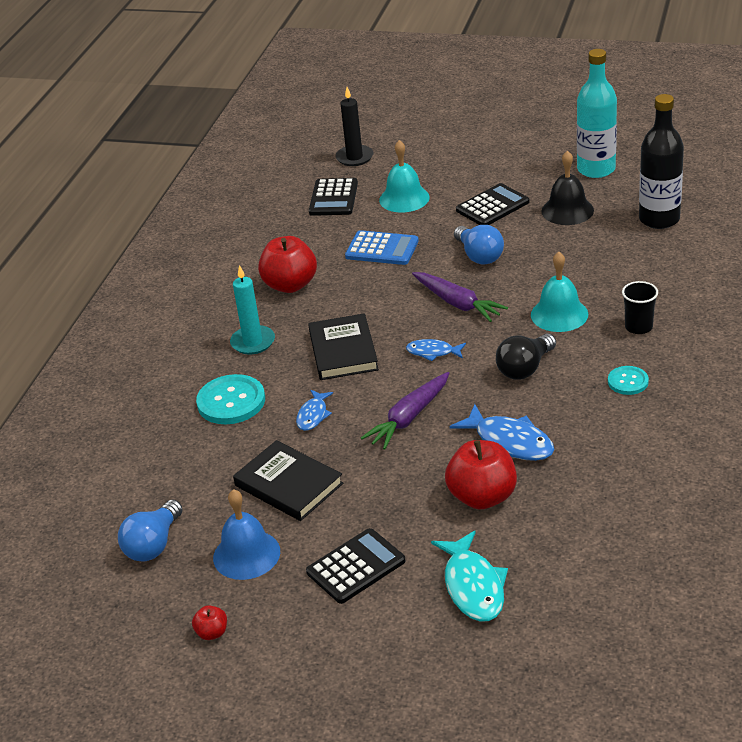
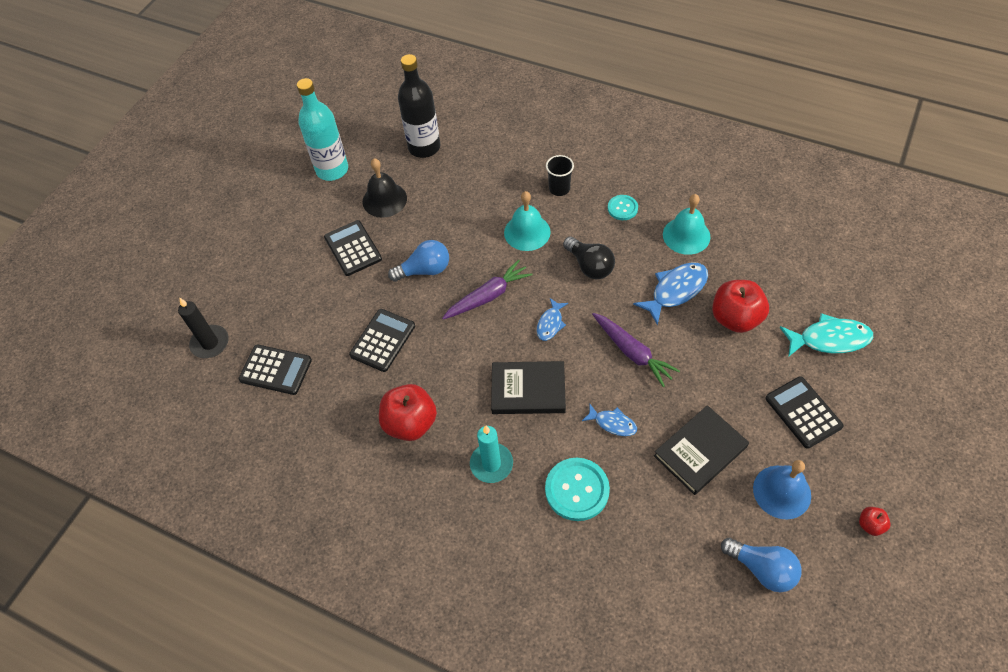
camera: 80 degrees left, 20 degrees up
blue calculator [345,230,419,265] -> black calculator [349,309,415,372]
turquoise bell [379,140,430,213] -> turquoise bell moved to [663,194,710,255]

